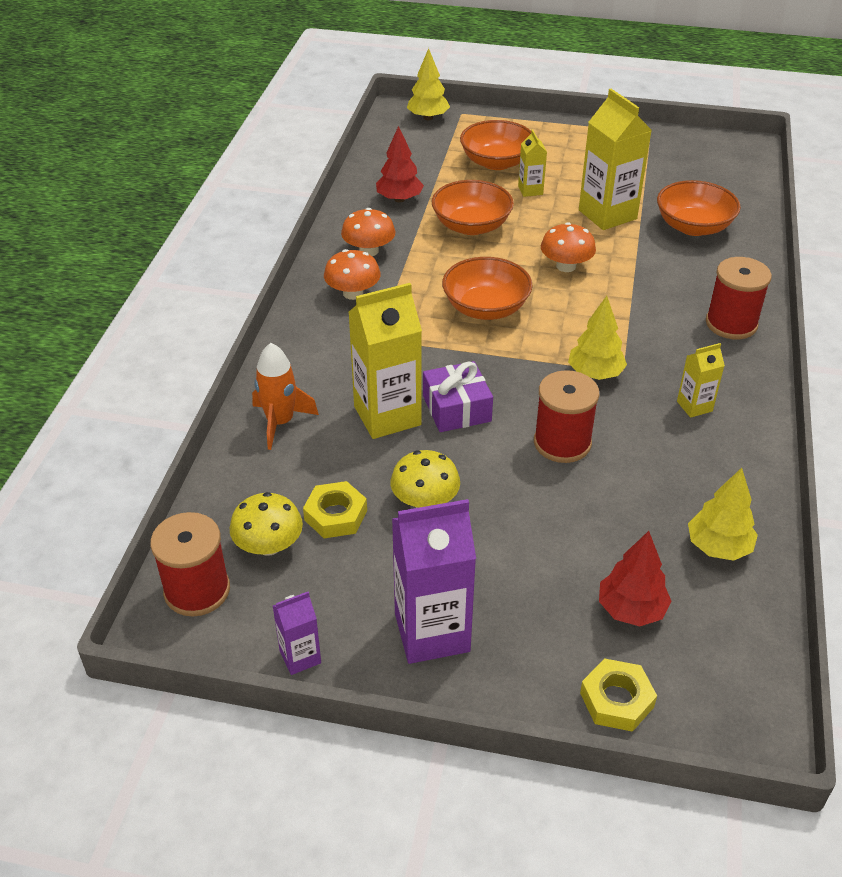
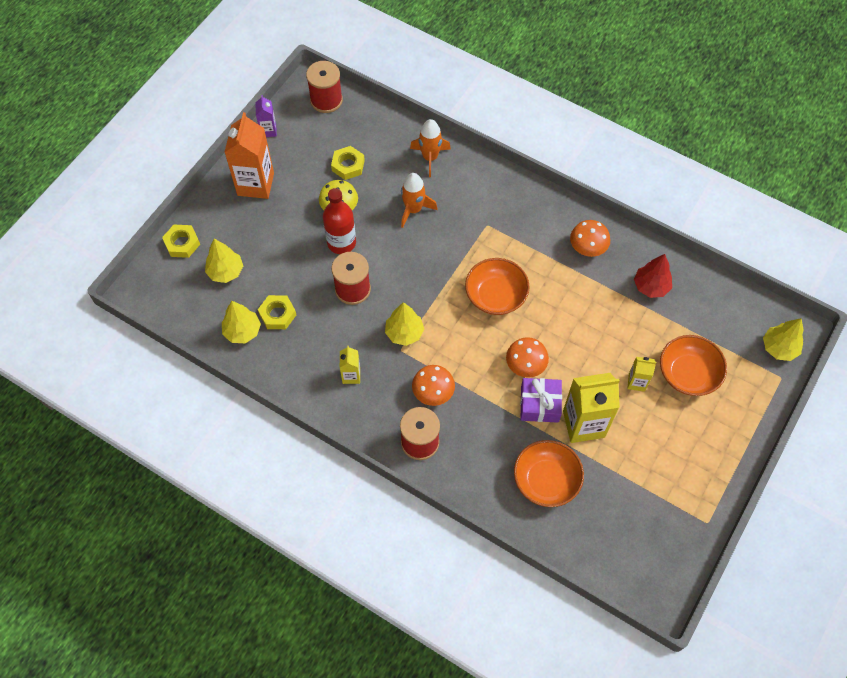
camera: 110 degrees right, 20 degrees up
yellow mushroom [230,492,303,556] -> none
orange mushroom [324,249,381,300] -> orange mushroom moved to [412,365,455,406]
yellow carton [348,283,422,439] -> orange rocket [401,173,438,228]
purple carton [392,499,476,664] -> orange carton [224,112,274,199]
purple gift [423,361,493,432] -> purple gift moved to [520,378,562,423]
orange bowl [432,180,514,235] -> none
red tree [599,531,672,626] -> yellow tree [205,239,243,283]
none -> yellow nut [258,295,296,329]
none -> red bottle [323,188,356,254]

